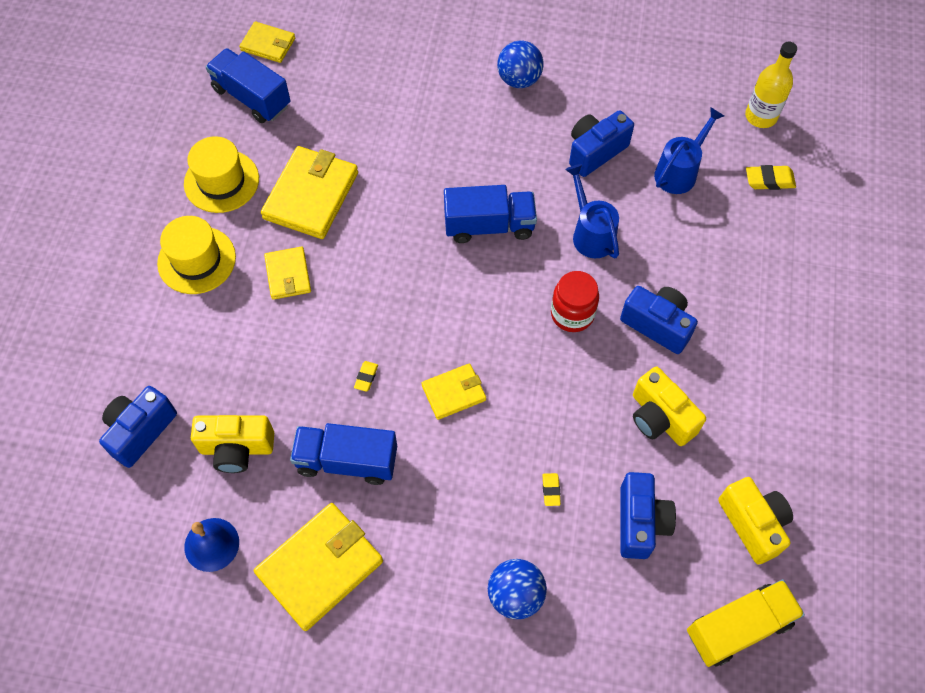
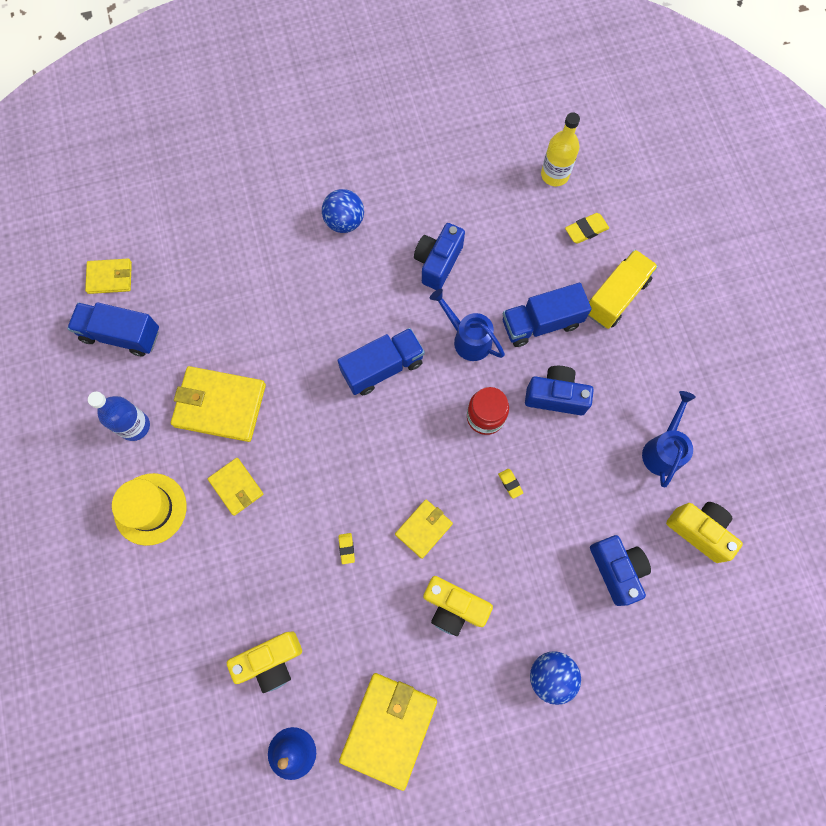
camera: 25 degrees left, 10 degrees up
blue camera [99,386,177,468] -> none
yellow hat [184,136,259,213] -> blue bottle [88,391,150,441]
yellow wallet [261,146,358,239] -> yellow wallet turned 75 degrees counterclockwise [171,366,266,442]
blue truck [290,423,397,485] -> blue truck moved to [503,283,591,347]
yellow eraser [542,473,561,506] -> yellow eraser moved to [498,469,523,499]
yellow camera [633,366,706,446] -> yellow camera moved to [423,576,493,636]
blue watering can [654,107,724,194] -> blue watering can moved to [642,391,696,487]
yellow truck [687,579,805,667] -> yellow truck moved to [588,249,658,329]

